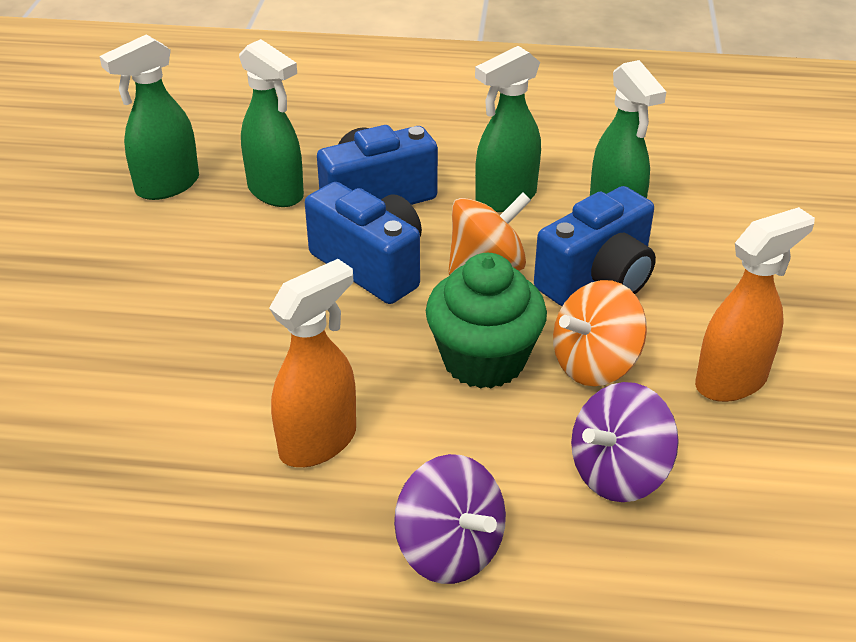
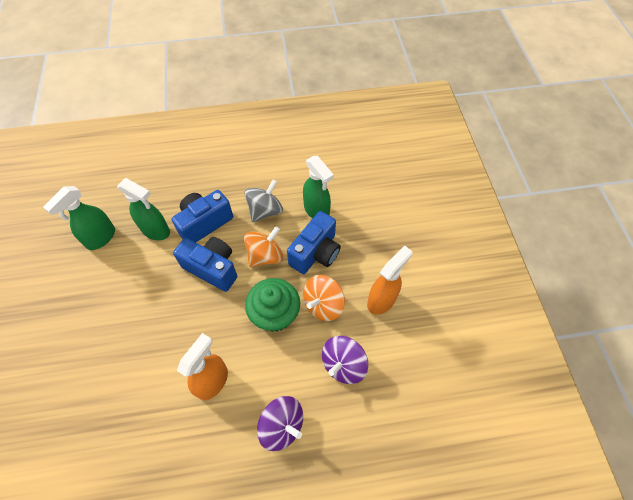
camera: 15 degrees left, 20 degrees up
green spray bottle [475,46,541,212] -> grey spinning top [244,180,283,222]

